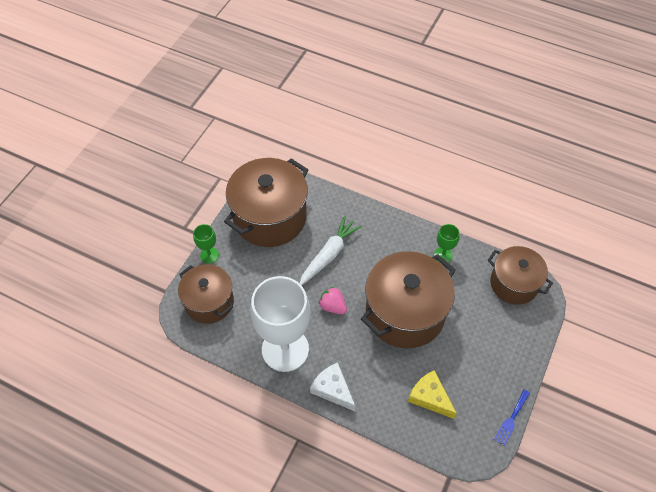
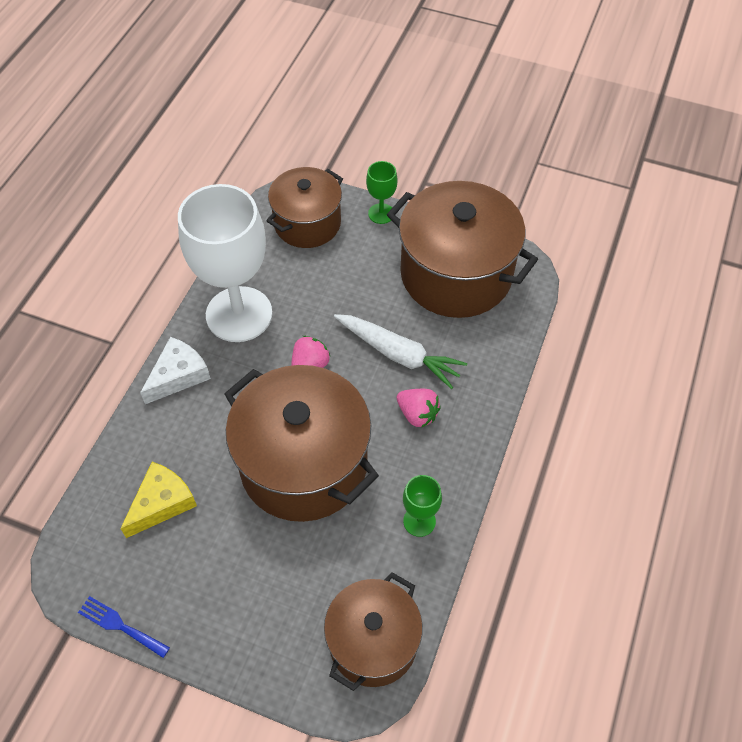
camera: 85 degrees right, 0 degrees up
none -> pink strawberry [397,389,441,428]

